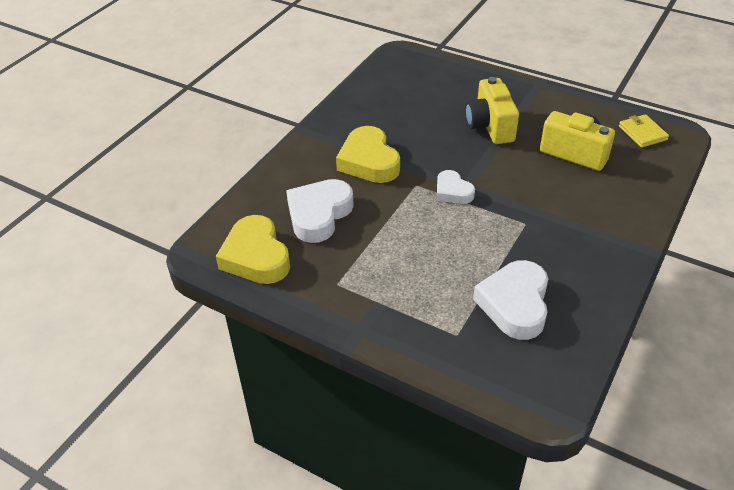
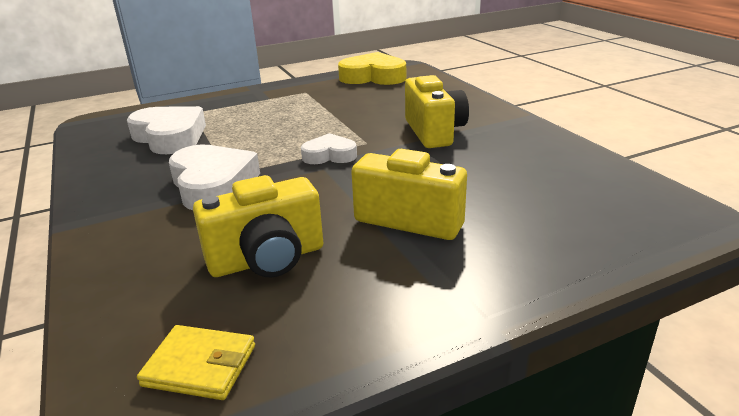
camera: 125 degrees right, 15 degrees down
white heart [286,179,354,243] -> white heart moved to [169,145,260,210]
yellow heart [336,126,400,183] -> yellow camera [405,75,469,148]

